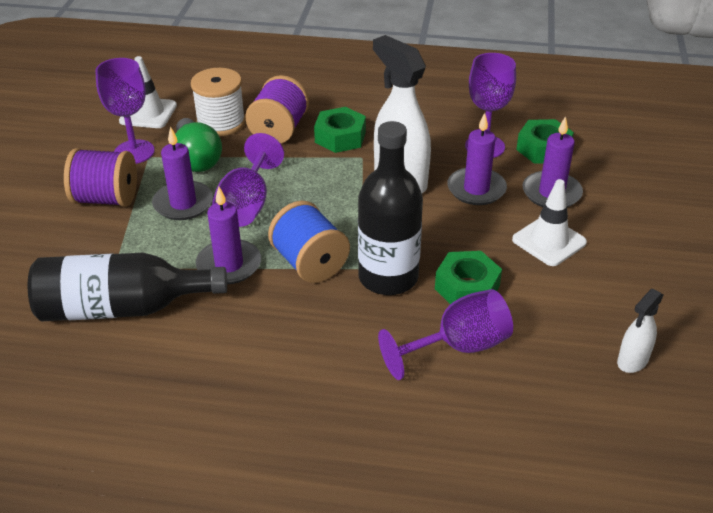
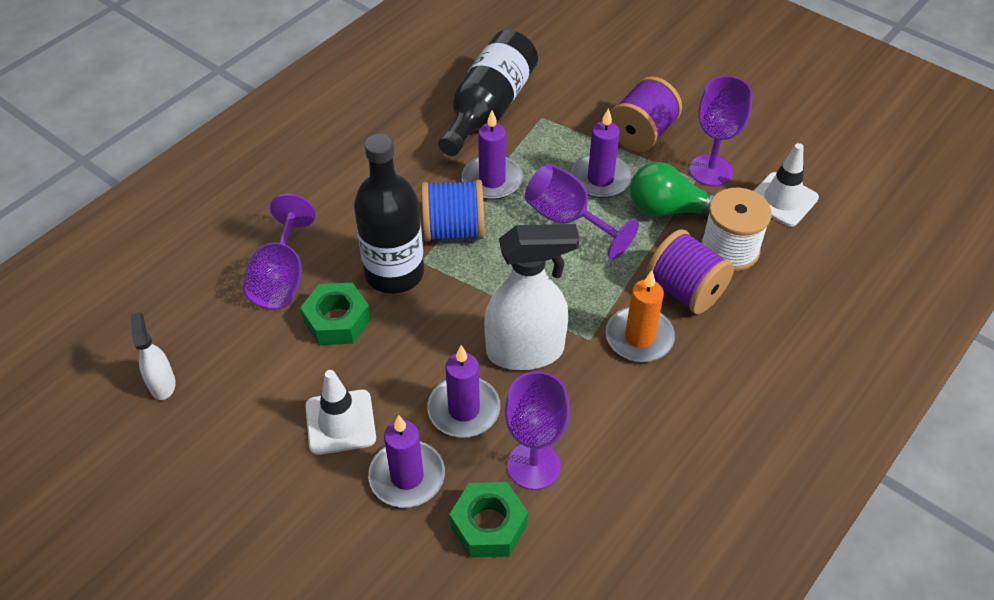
camera: 120 degrees right, 10 degrees up
green nut [314,107,366,153] -> orange candle [606,271,675,362]

